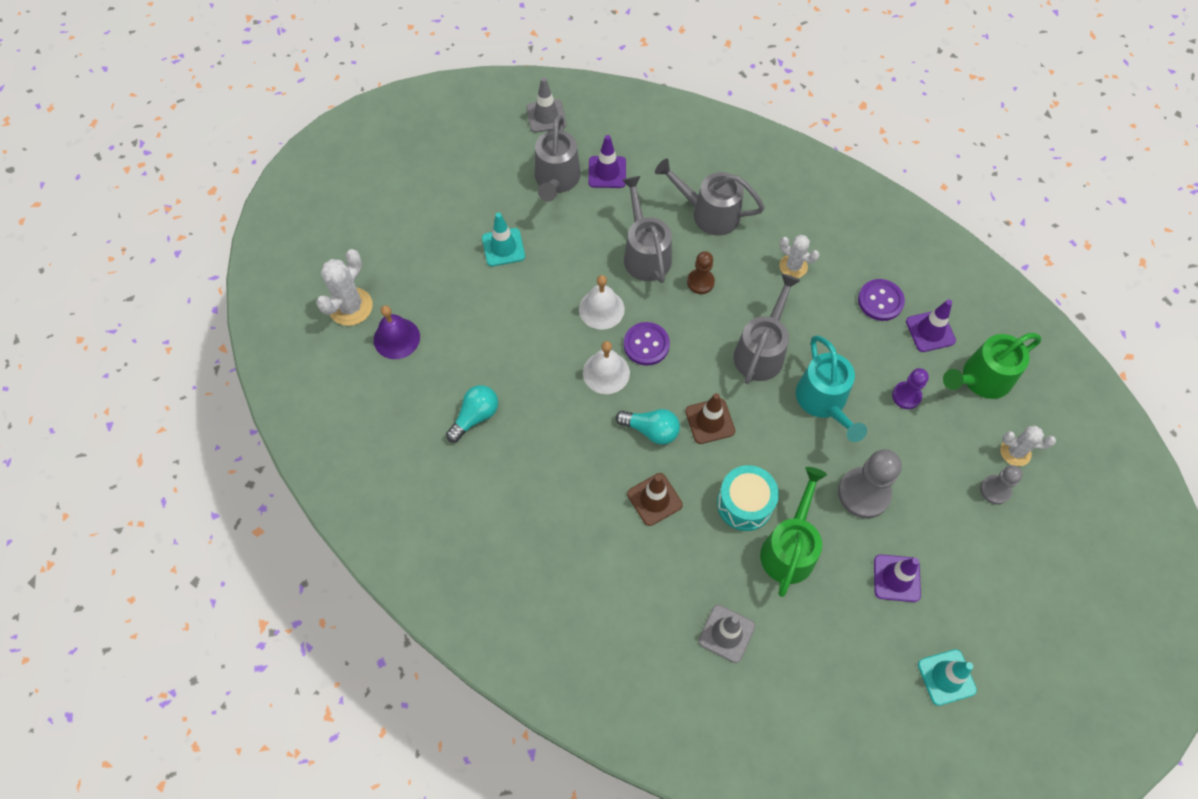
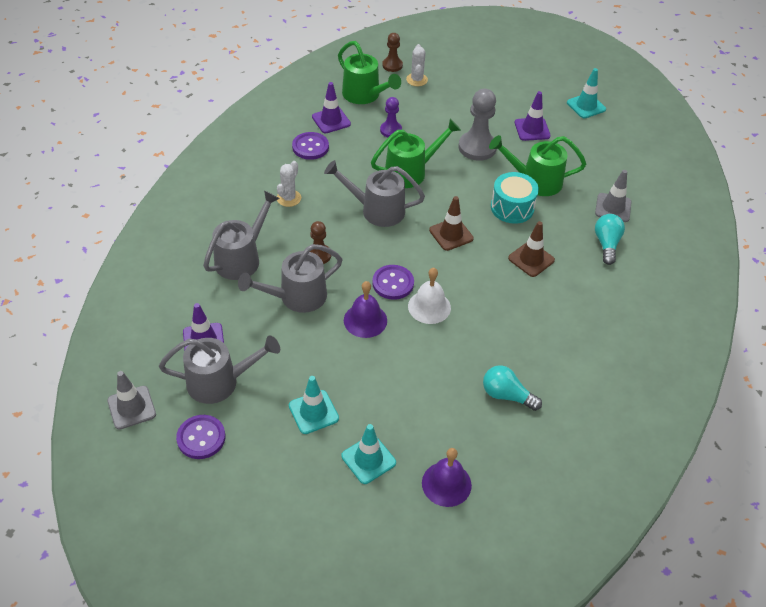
camera: 105 degrees left, 15 degrees down
white cactus [316,249,373,326] -> none
white bell [579,275,625,330] -> purple bell [344,281,387,338]
turquoise light bulb [616,409,680,445] -> turquoise light bulb moved to [595,214,625,265]
grey watering can [655,159,765,236] -> grey watering can turned 150 degrees counterclockwise [203,190,280,280]
turquoise watering can [796,336,867,442] -> green watering can [371,119,461,188]
grey pawn [980,465,1023,505] -> none
none -> purple button [176,415,225,459]
none -> turquoise traffic cone [341,424,396,484]
none -> brown pawn [382,33,403,72]

